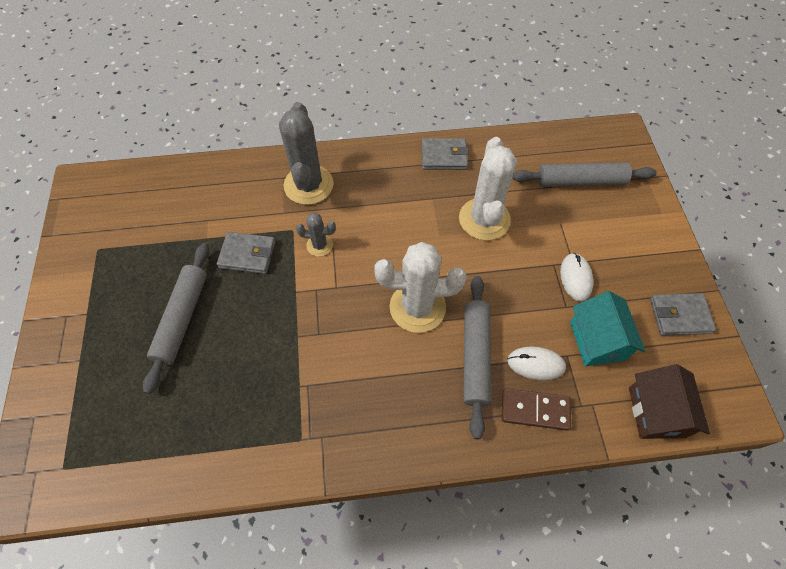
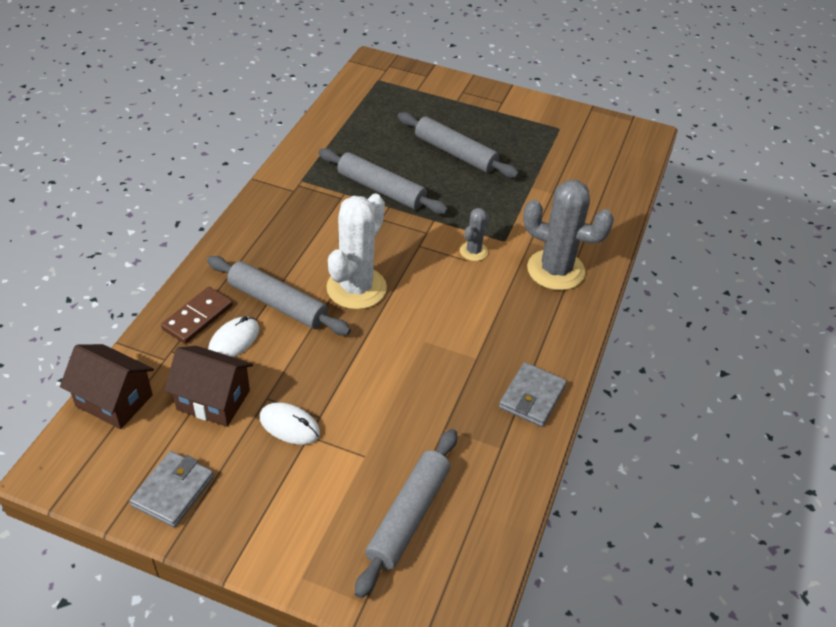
camera: 115 degrees right, 15 degrees down
grey wallet [217,232,276,274] -> none
white cactus [459,137,517,240] -> none
turquoise house [570,291,645,366] -> brown house [164,346,253,427]
none -> grey rolling pin [318,148,448,214]

